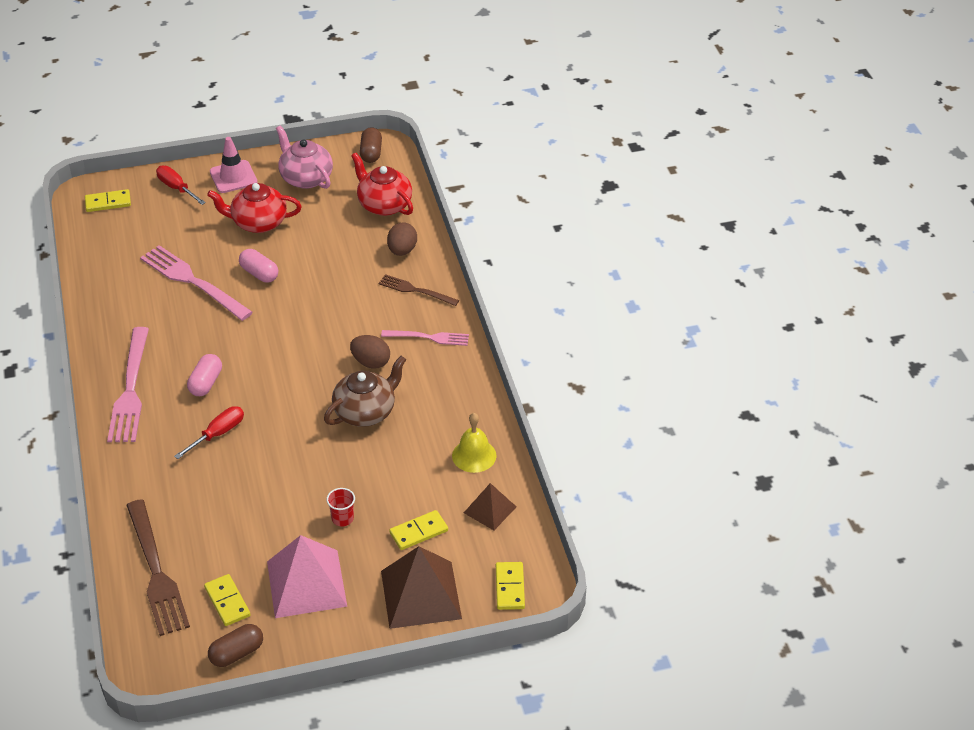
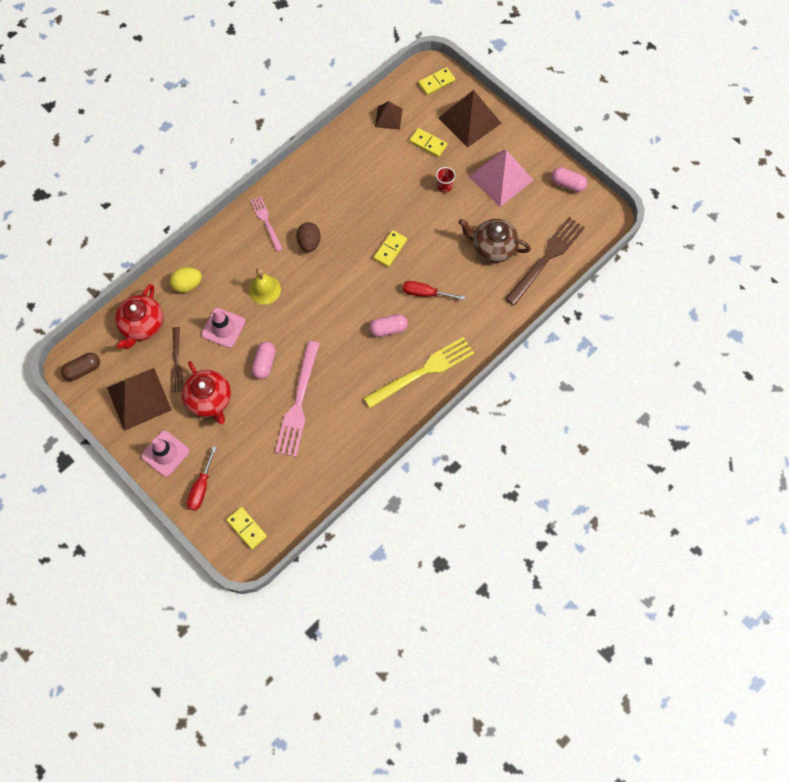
camera: 120 degrees left, 25 degrees up
pink fork [107,327,149,442] -> yellow fork [364,337,474,408]
yellow domino [204,574,250,626] -> yellow domino moved to [374,230,407,267]
brown capsule [208,624,263,667] -> pink capsule [551,167,587,192]
pink teapot [276,125,333,189] -> brown pyramid [107,368,172,431]
brown teapot [324,356,406,427] -> brown teapot moved to [458,219,531,263]
brown fork [379,274,459,306] -> brown fork moved to [170,327,183,393]
brown egg [387,223,417,256] -> yellow egg [170,267,202,293]
yellow bell [452,413,496,473] -> yellow bell moved to [249,268,281,305]
none -> pink traffic cone [201,308,245,348]

